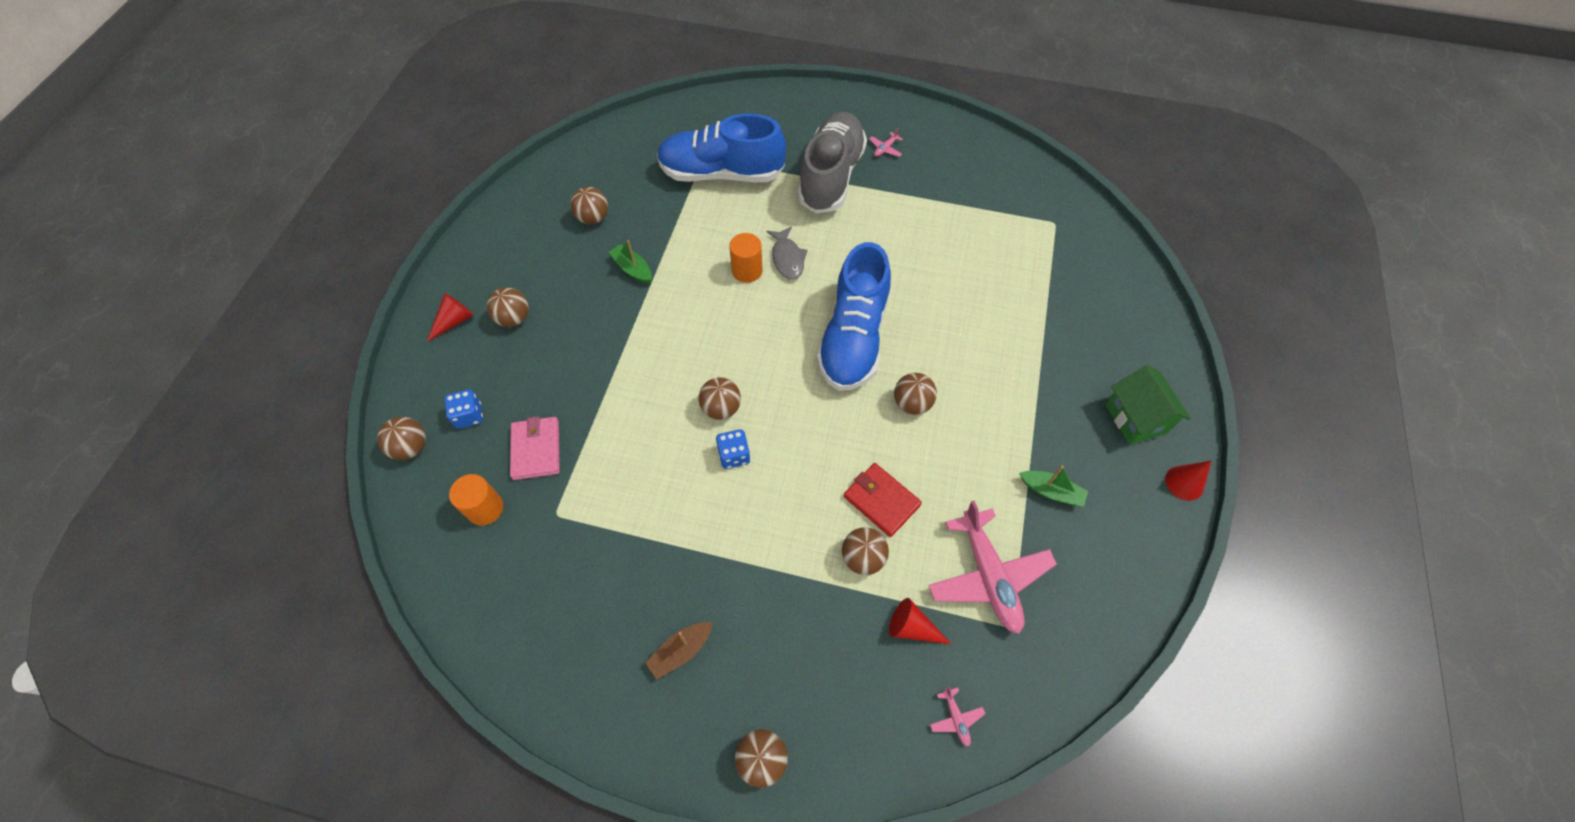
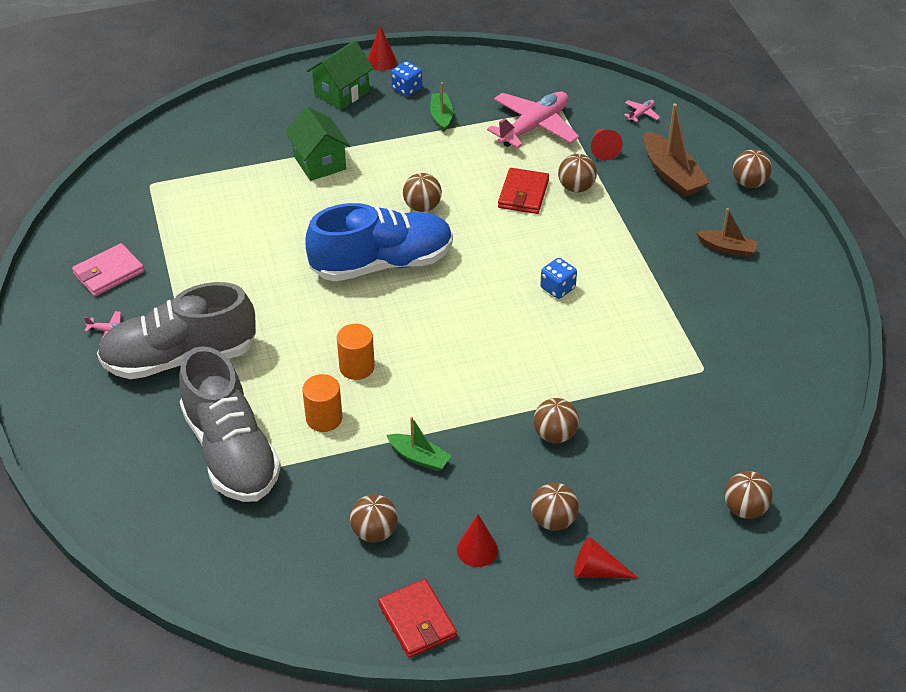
camera: 120 degrees left, 15 degrees down
blue dice [444,389,483,429] -> blue dice moved to [391,61,422,96]
orange cylinder [449,474,503,526] -> orange cylinder moved to [302,374,342,432]
pink wallet [510,416,560,480] -> pink wallet moved to [72,243,144,296]
green boat [608,240,652,284] -> green boat turned 75 degrees counterclockwise [387,417,452,471]
blue shoe [657,114,786,182] -> grey shoe [179,346,281,502]
brown ball [699,377,741,420] -> brown ball moved to [534,398,579,443]
grey fish [766,226,808,280] -> none
none -> green house [285,106,350,181]
none -> red wallet [378,579,457,658]
none -> red cone [457,514,498,567]
none -> brown boat [644,104,710,197]

